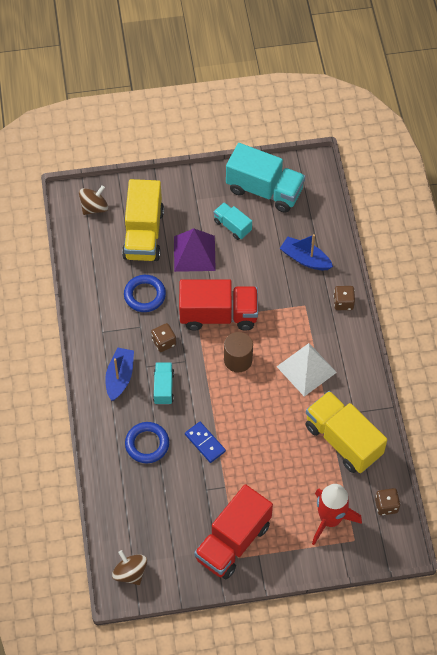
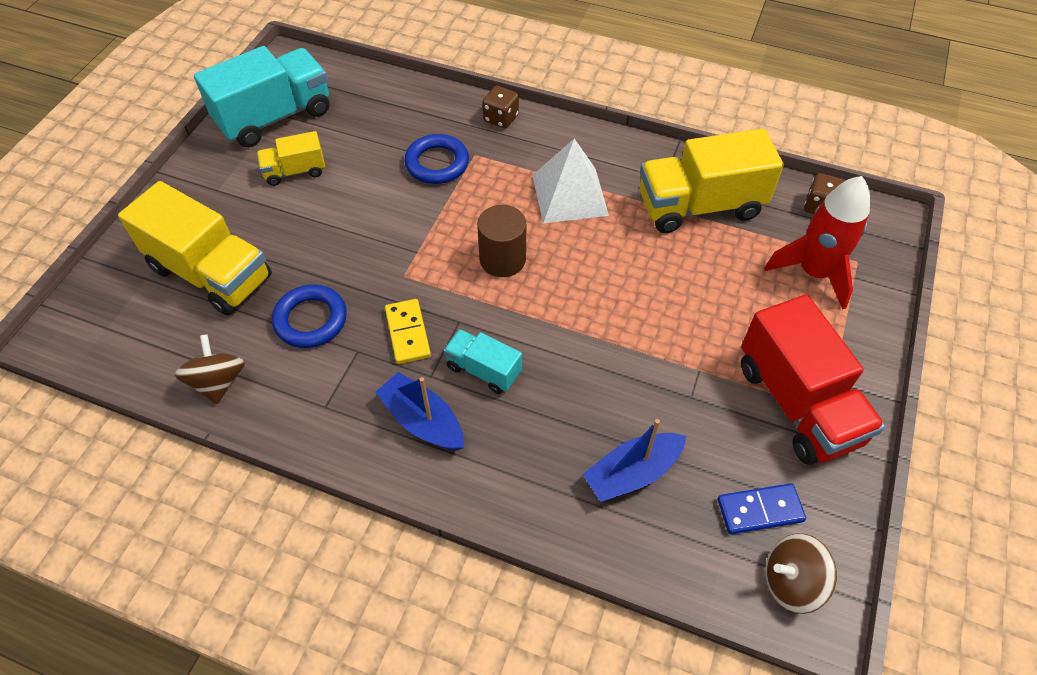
camera: 60 degrees left, 5 degrees down
brown spinning top [79,185,108,215] -> brown spinning top moved to [175,334,245,404]
blue ring [125,422,169,463] -> blue ring moved to [404,134,469,184]
brown dice [151,323,176,352] -> yellow domino [385,299,431,364]
purple pyramid [174,229,216,272] -> none
red truck [179,279,258,331] -> none
blue domino [185,422,226,463] -> blue domino moved to [718,483,806,534]
turquoise truck [213,202,252,240] -> yellow truck [257,131,325,186]
blue boat [280,234,333,270] -> blue boat moved to [582,419,686,502]

